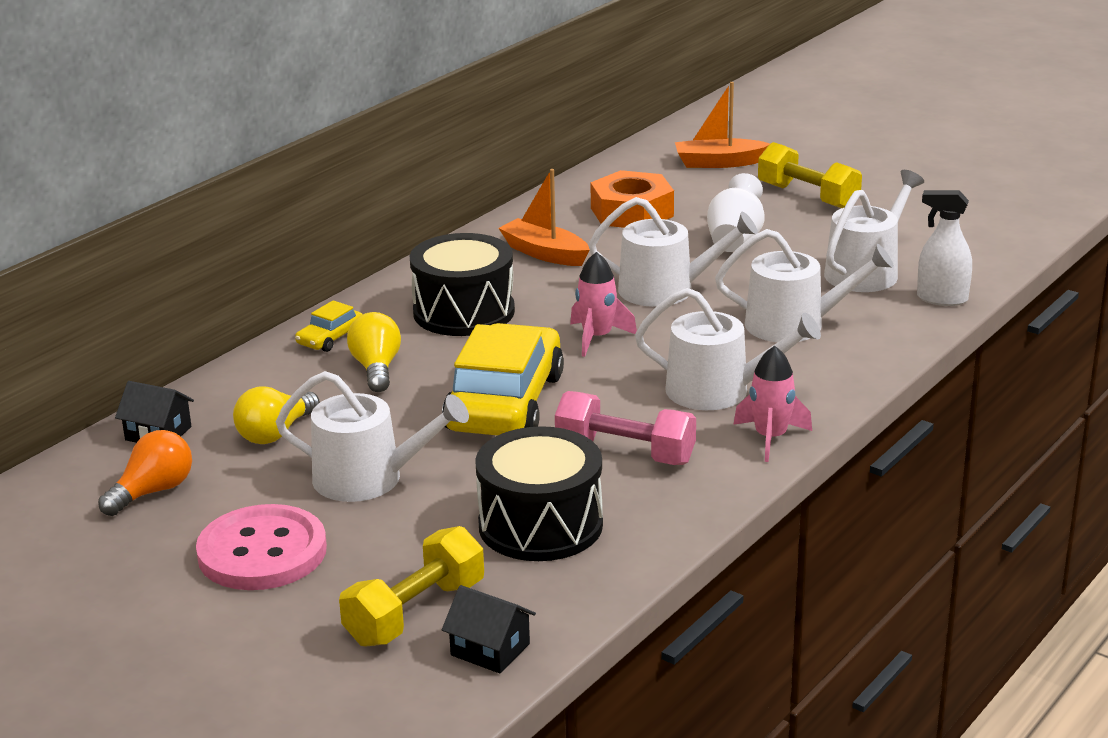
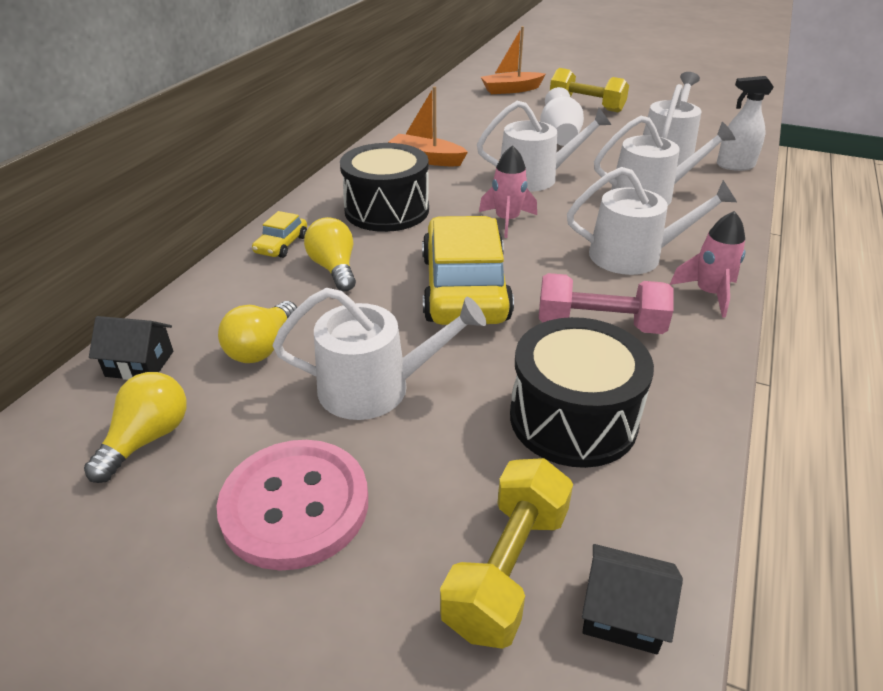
camera: 15 degrees left, 10 degrees up
orange light bulb [98,430,192,516] -> yellow light bulb [84,372,187,483]
orange nut [590,170,674,228] -> none

